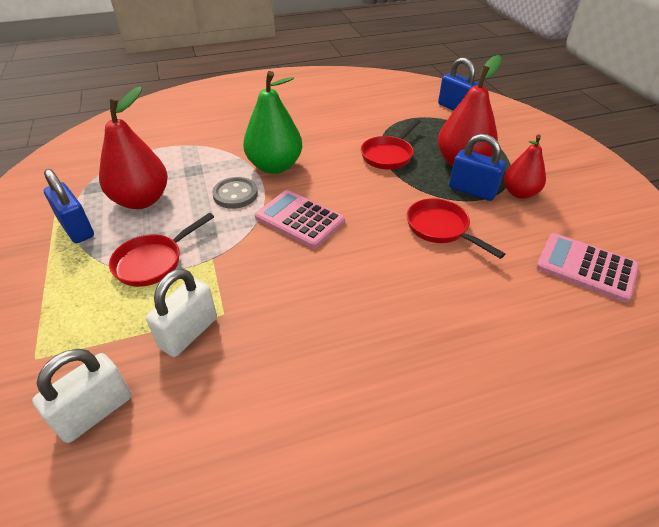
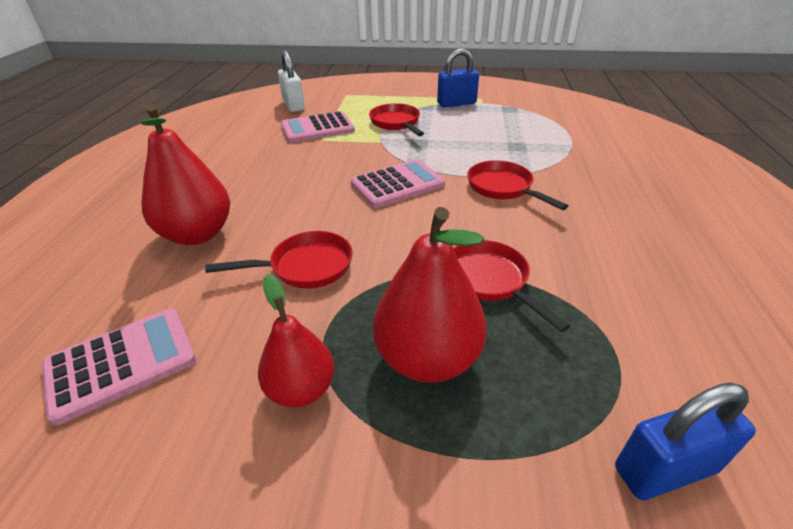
camera: 115 degrees right, 5 degrees down
red pear [99,86,168,209] -> red pear moved to [141,104,230,245]
white padlock [146,269,217,357] -> pink calculator [281,111,355,143]
grey button [212,177,258,209] -> none
green pear [243,71,302,174] -> red pan [467,160,568,210]
blue padlock [449,134,506,201] -> none

